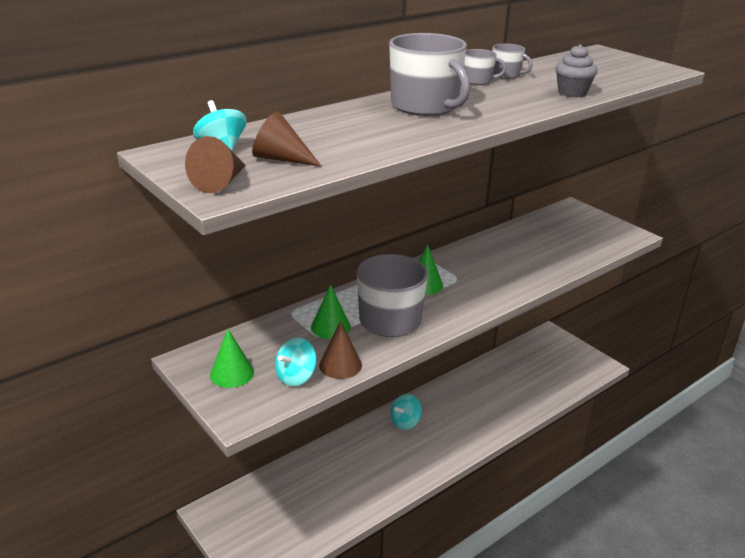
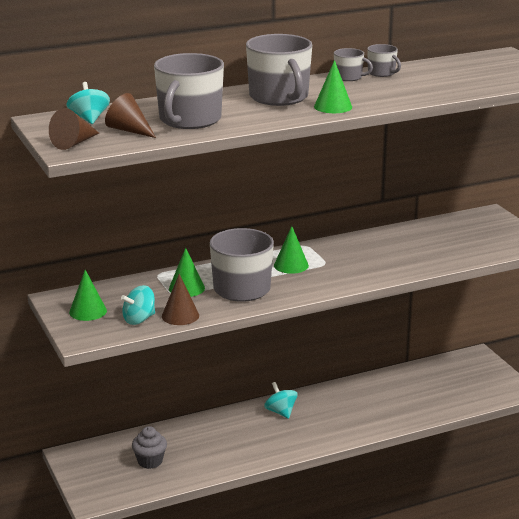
camera: 15 degrees right, 5 degrees down
turquoise spinning top [391,394,422,430] -> turquoise spinning top turned 90 degrees clockwise [264,382,298,419]
grey cupcake [555,44,598,98] -> grey cupcake moved to [132,426,167,469]
none -> grey mug [154,53,224,129]
none -> green cone [314,60,352,113]

